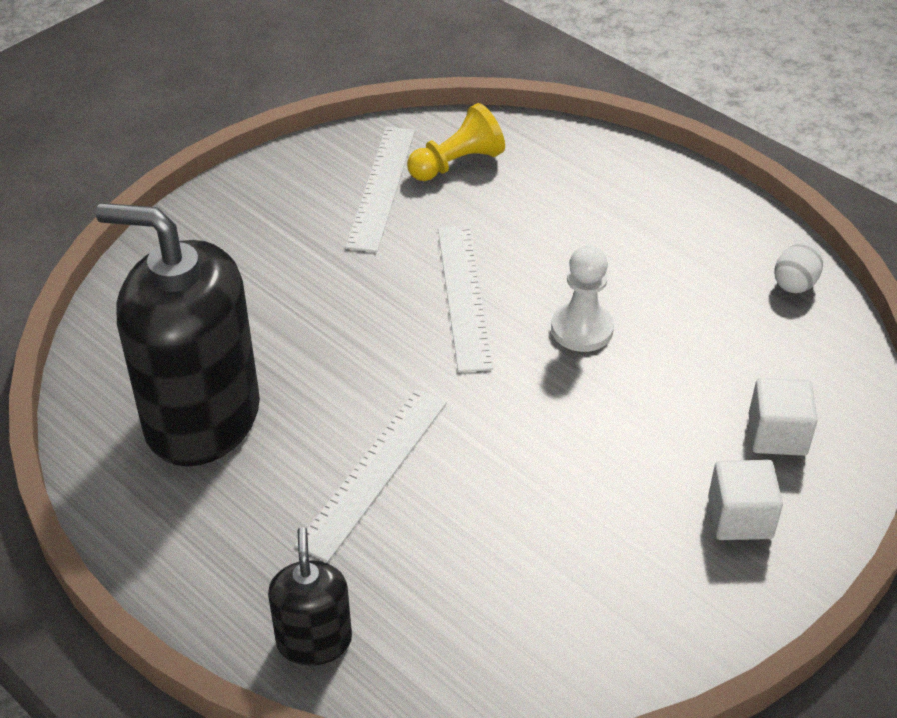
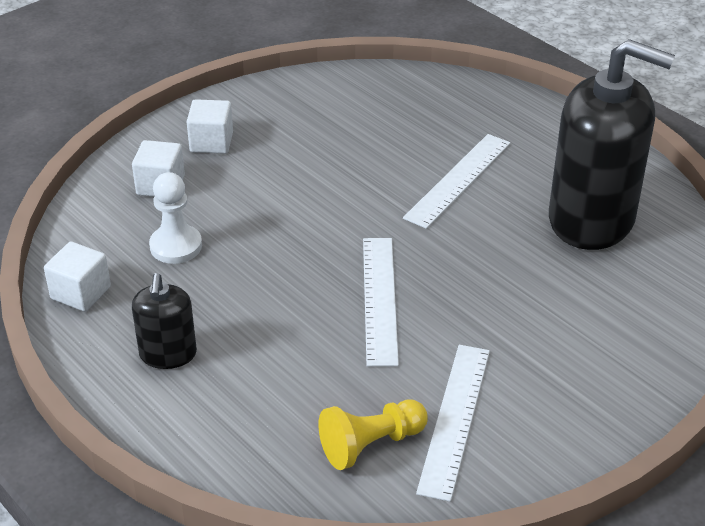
camera: 175 degrees left, 5 degrees down
black soap dispenser [268,527,352,666] -> black soap dispenser moved to [132,273,197,369]
white pawn [551,245,614,352] -> white pawn moved to [149,172,202,264]
white egg [774,242,823,293] -> white cube [44,241,111,312]

